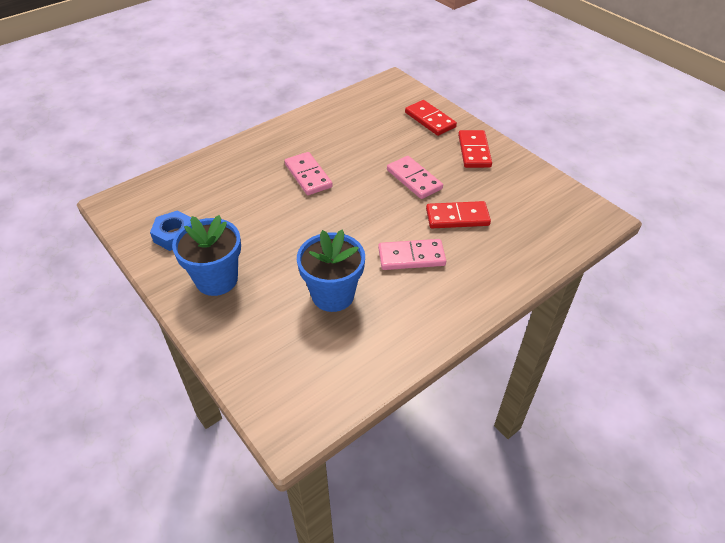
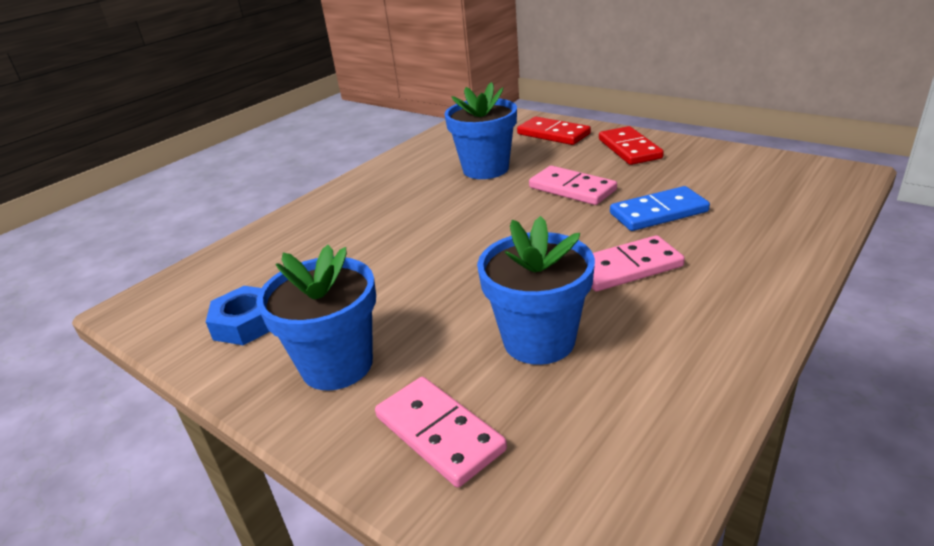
camera: 10 degrees left, 15 degrees down
pink domino [285,152,333,195] -> pink domino moved to [375,377,507,487]
red domino [426,201,491,228] -> blue domino [610,186,710,231]
none -> blue flower pot [444,82,517,179]

